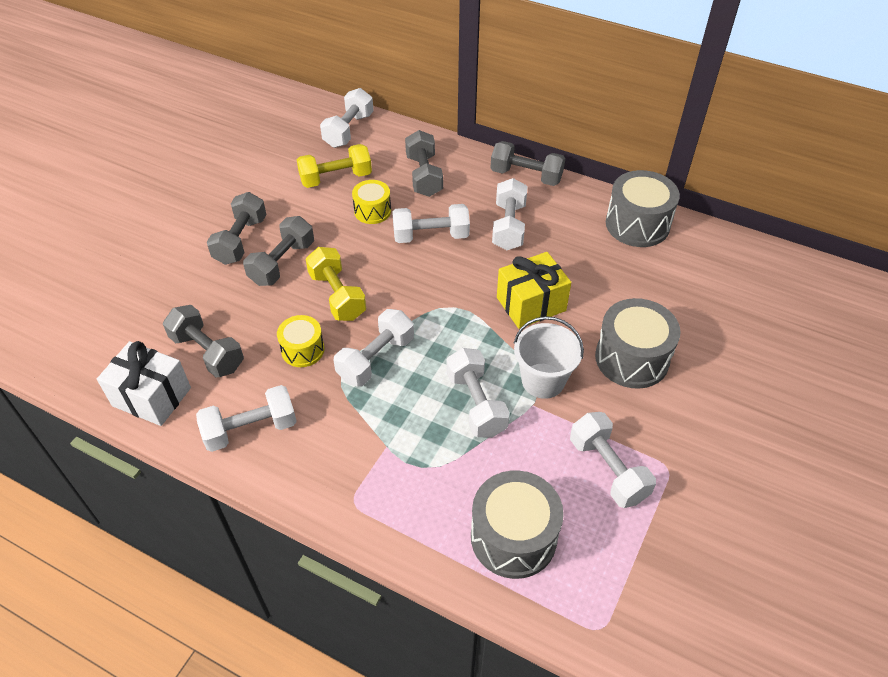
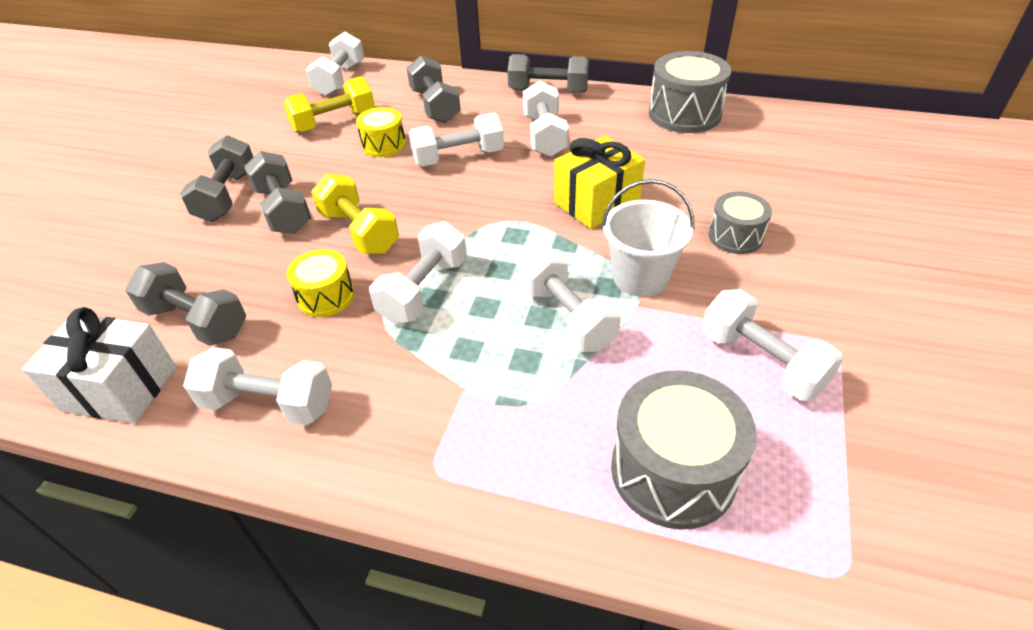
camera: 10 degrees left, 5 degrees down
white dumbbell [196,385,297,452] -> white dumbbell turned 45 degrees clockwise [183,347,332,425]
grey dumbbell [243,216,314,286] -> grey dumbbell turned 45 degrees counterclockwise [244,151,311,234]
grey drum [595,298,681,389] -> grey drum [709,192,772,254], size x0.59

